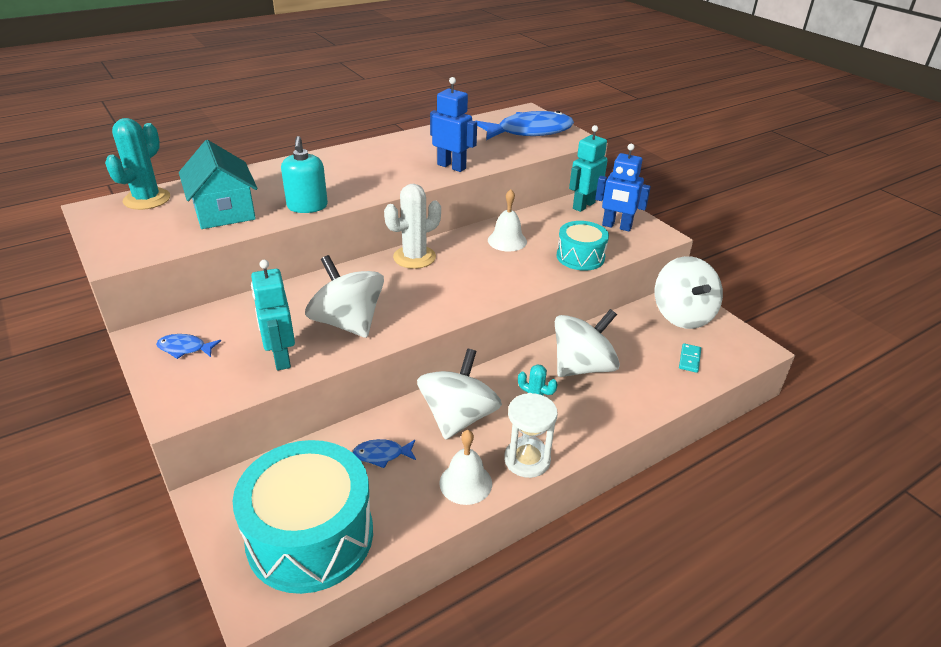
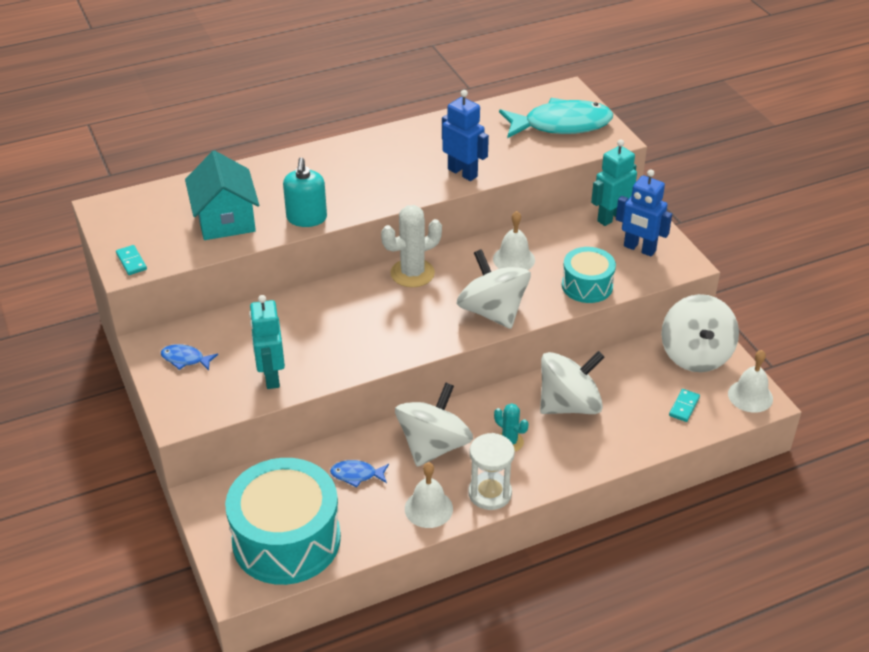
camera: 10 degrees right, 5 degrees up
turquoise cactus [105,118,170,210] -> none
white spinning top [305,255,384,338] -> white spinning top moved to [457,249,531,329]
blue fish [476,111,574,140] -> turquoise fish [499,98,613,138]
none -> turquoise domino [116,245,147,275]
none -> white bell [728,350,773,413]

